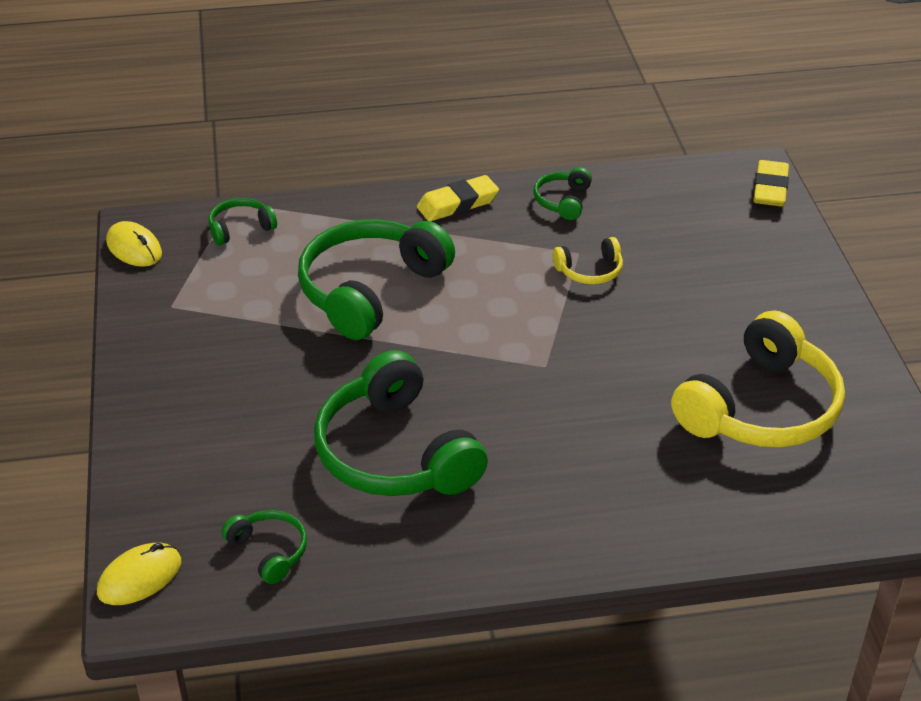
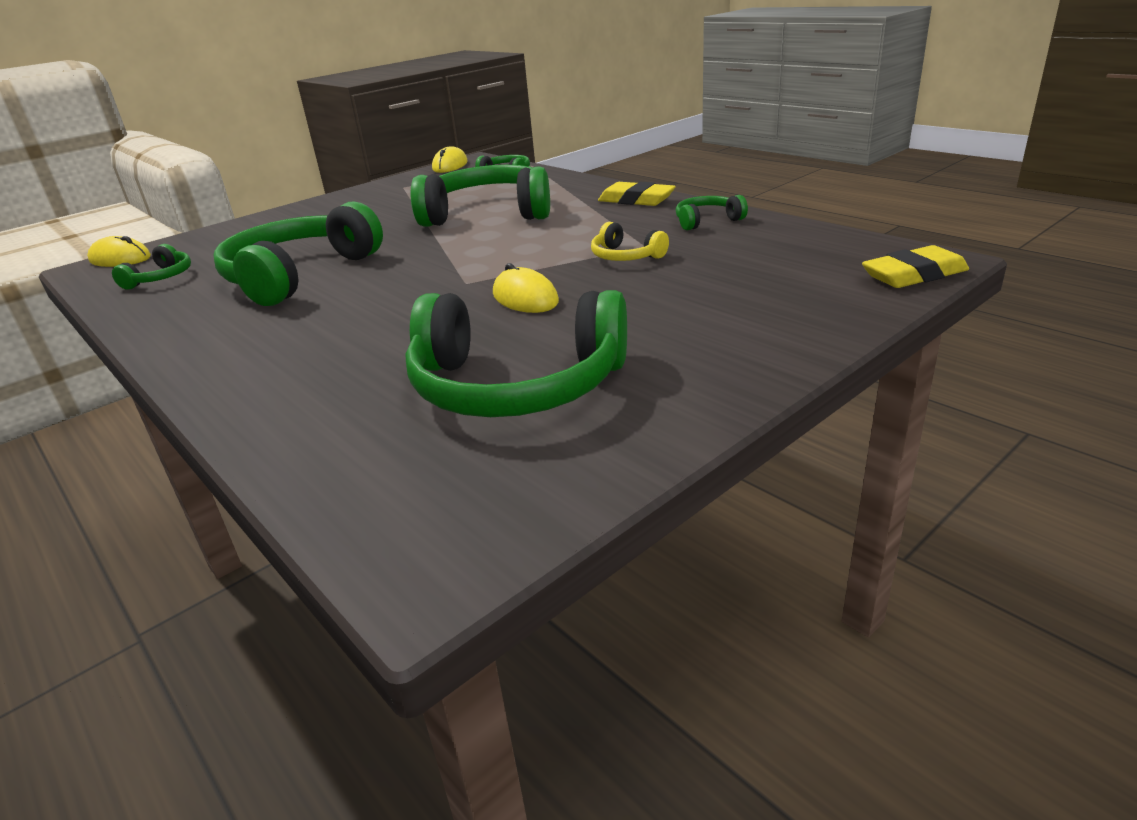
camera: 60 degrees right, 10 degrees down
yellow headphones [671,310,845,448] -> green headphones [405,290,627,417]
none -> yellow mouse [493,263,559,313]

